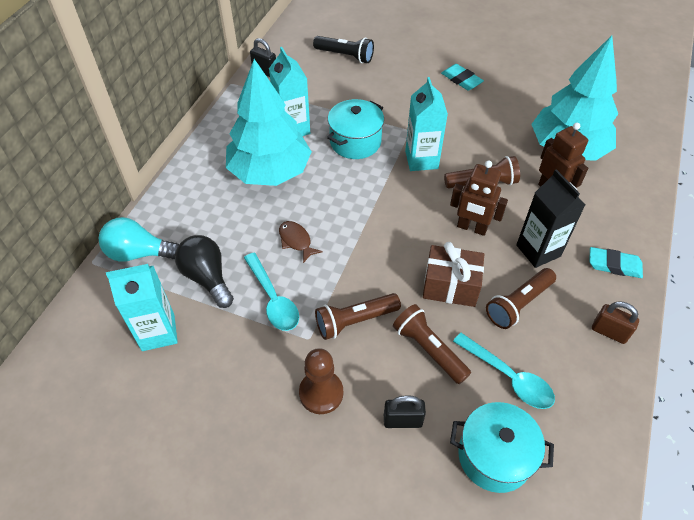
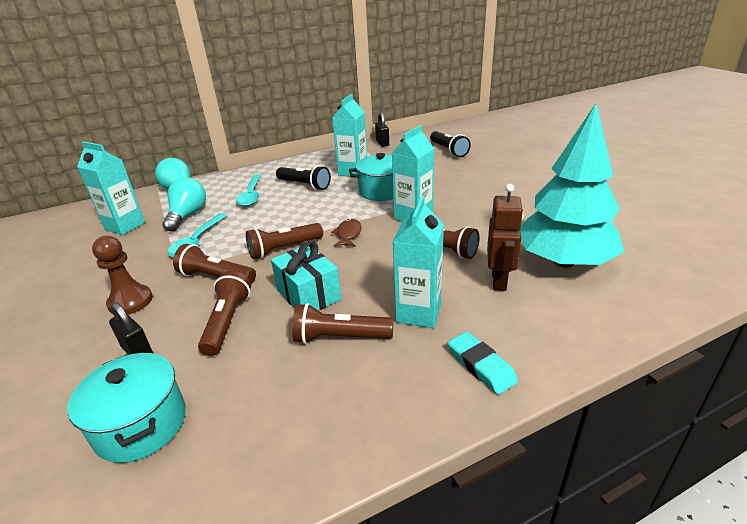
camera: 45 degrees right, 20 degrees down
black light bulb [175,235,234,308] -> turquoise light bulb [162,177,206,232]
turquoise tree [226,59,312,186] -> black flashlight [276,165,331,190]
brown fish [279,221,323,263] -> brown fish moved to [331,219,362,247]
brown gift [423,242,484,307] -> turquoise gift [271,241,341,311]
turquoise eraser [441,64,484,90] -> none
brown robot [450,160,508,236] -> none
turquoise spoon [453,333,555,409] -> turquoise spoon moved to [236,174,261,207]
black carton [516,169,585,268] -> turquoise carton [393,196,444,328]
brown padlock [592,301,639,344] -> none
none -> brown flashlight [246,223,323,259]

